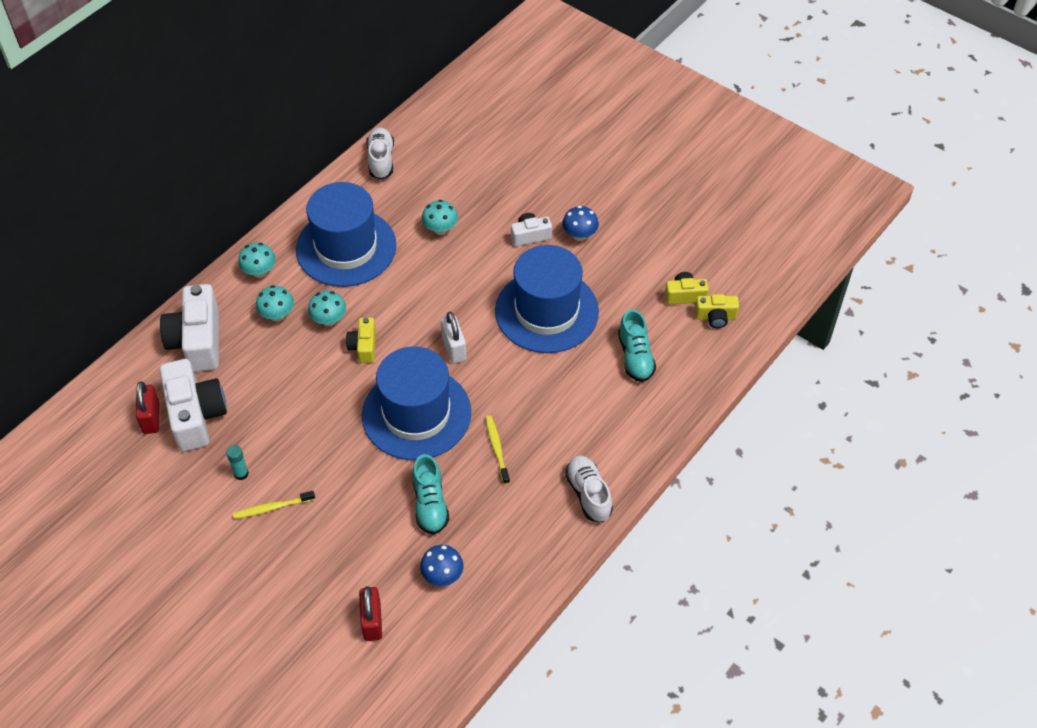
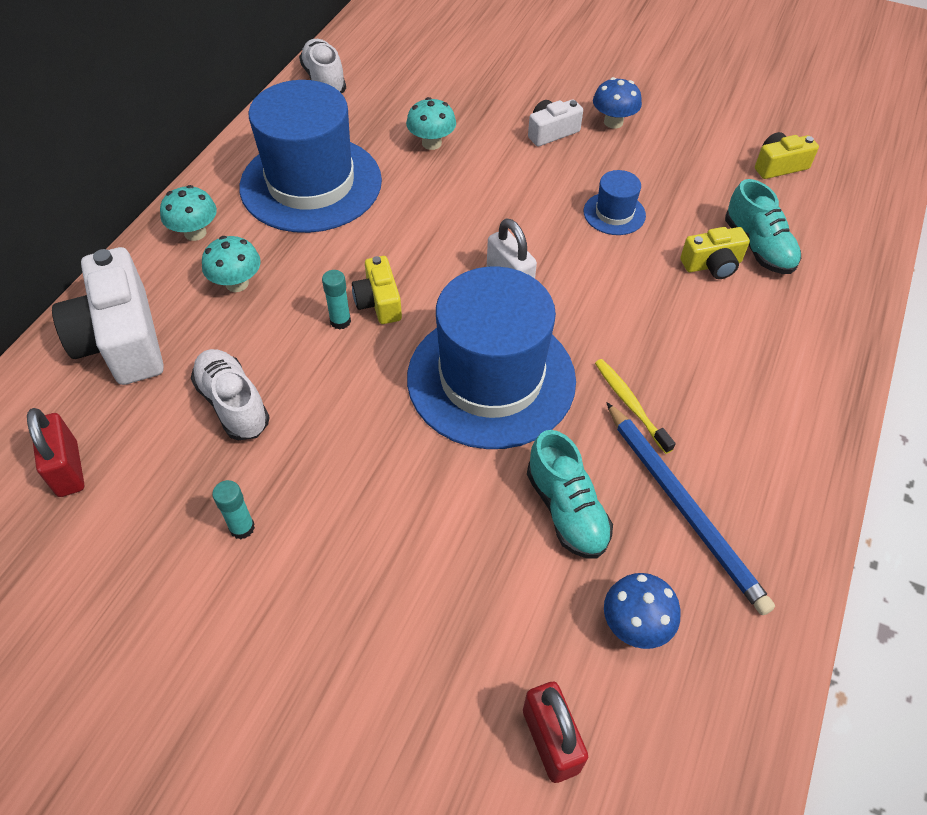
camera: 15 degrees left, 0 degrees up
white camera [160,359,227,451] -> none
yellow toothbrush [233,491,315,519] -> none
turquoise mushroom [308,291,346,326] -> none
blue hat [495,245,599,353] -> blue hat [584,170,646,235], size x0.43
white shoe [565,455,613,522] -> white shoe moved to [191,349,270,440]
yellow camera [695,294,739,328] -> yellow camera moved to [680,227,750,279]
none -> turquoise glue stick [322,270,351,330]
none -> blue pencil [606,402,775,615]

